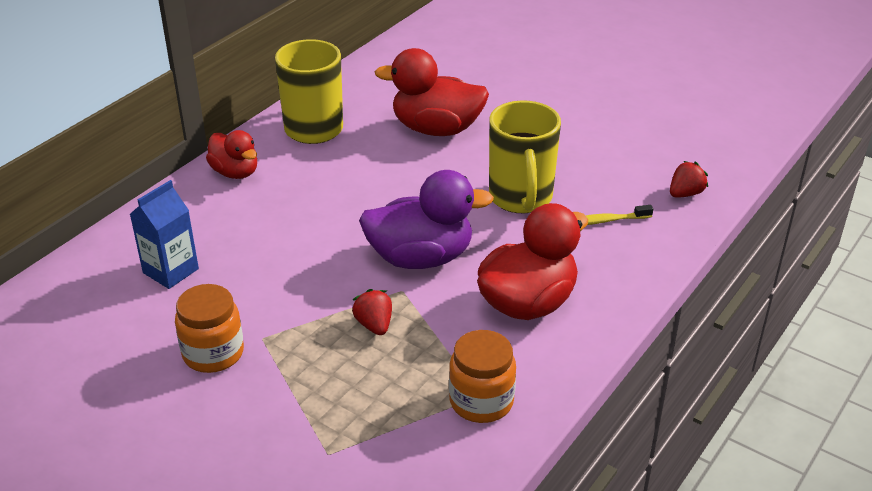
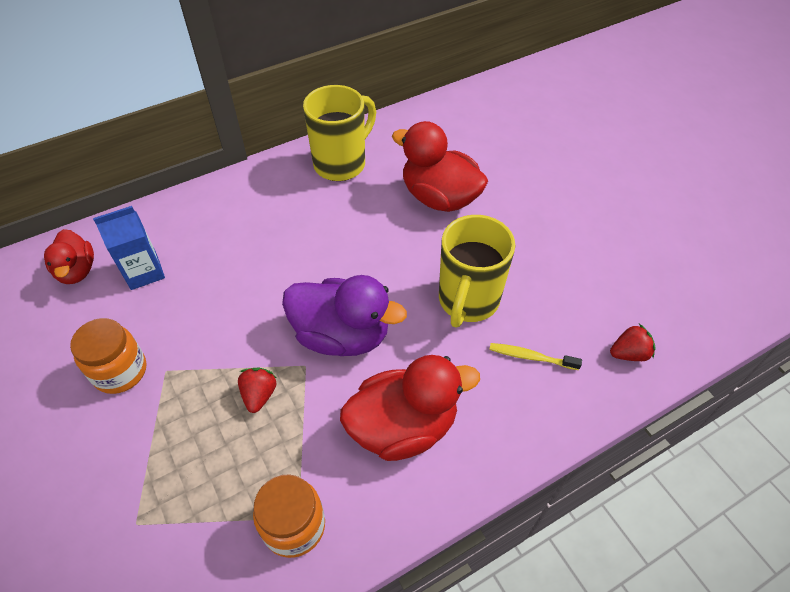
camera: 25 degrees right, 15 degrees up
red duck [206,130,257,179] -> red duck moved to [44,229,94,284]

